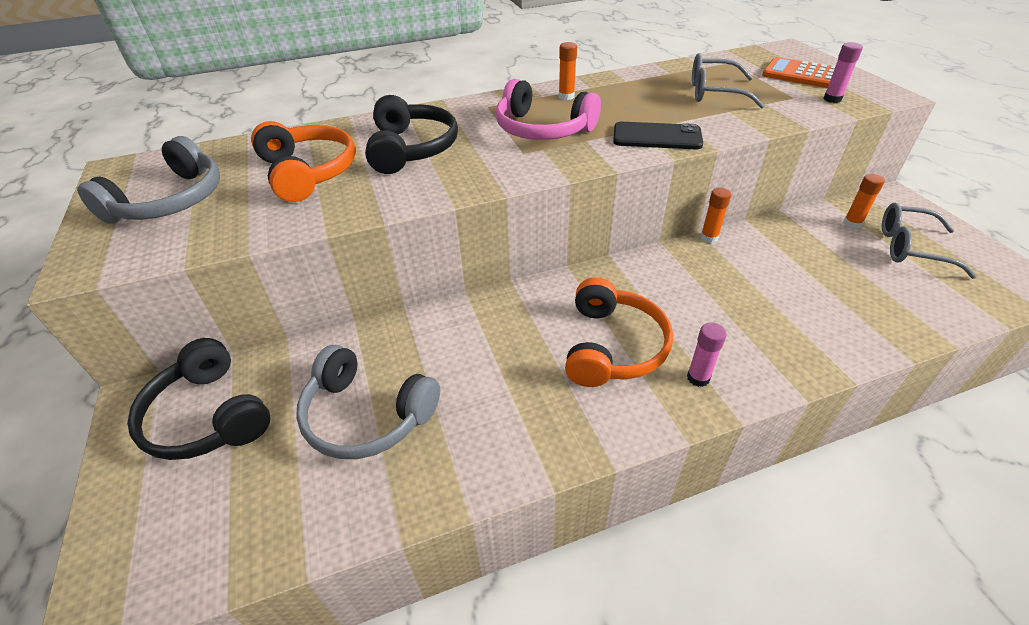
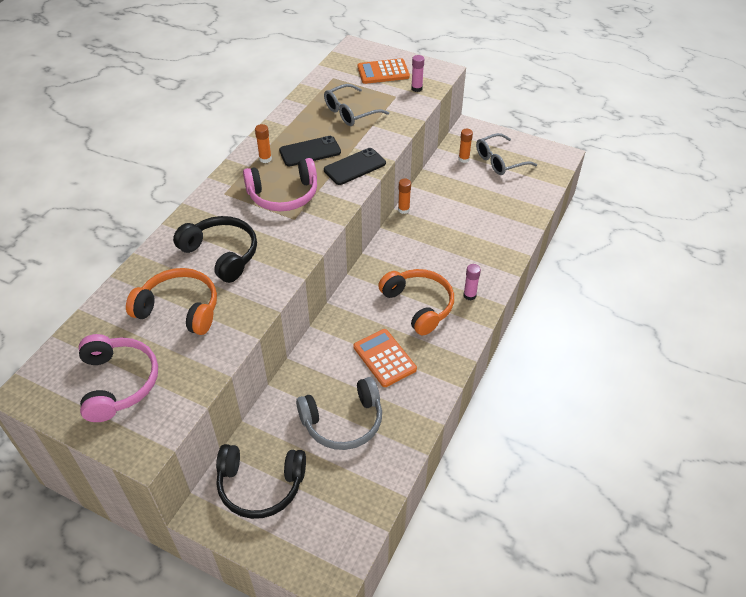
camera: 45 degrees left, 5 degrees up
grey headphones [77,136,220,224] -> pink headphones [79,334,158,422]
none -> black phone [279,136,341,166]
none -> orange calculator [353,329,417,387]

